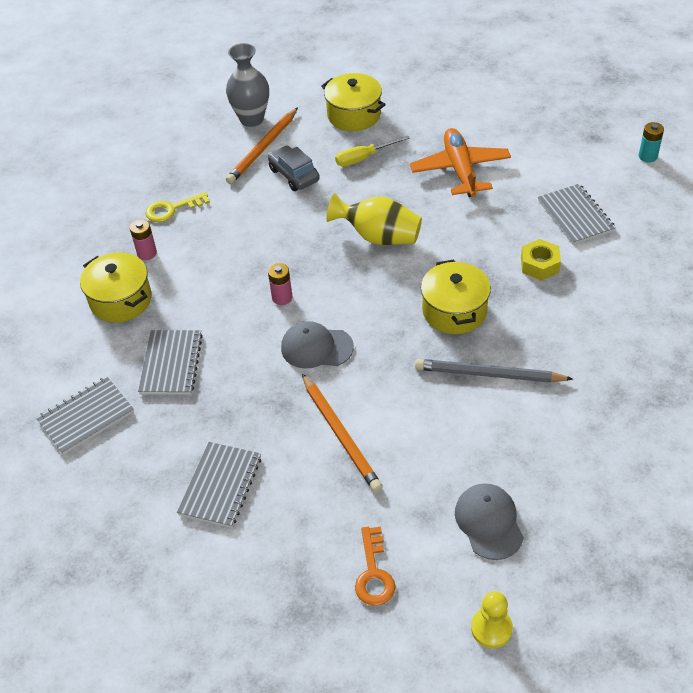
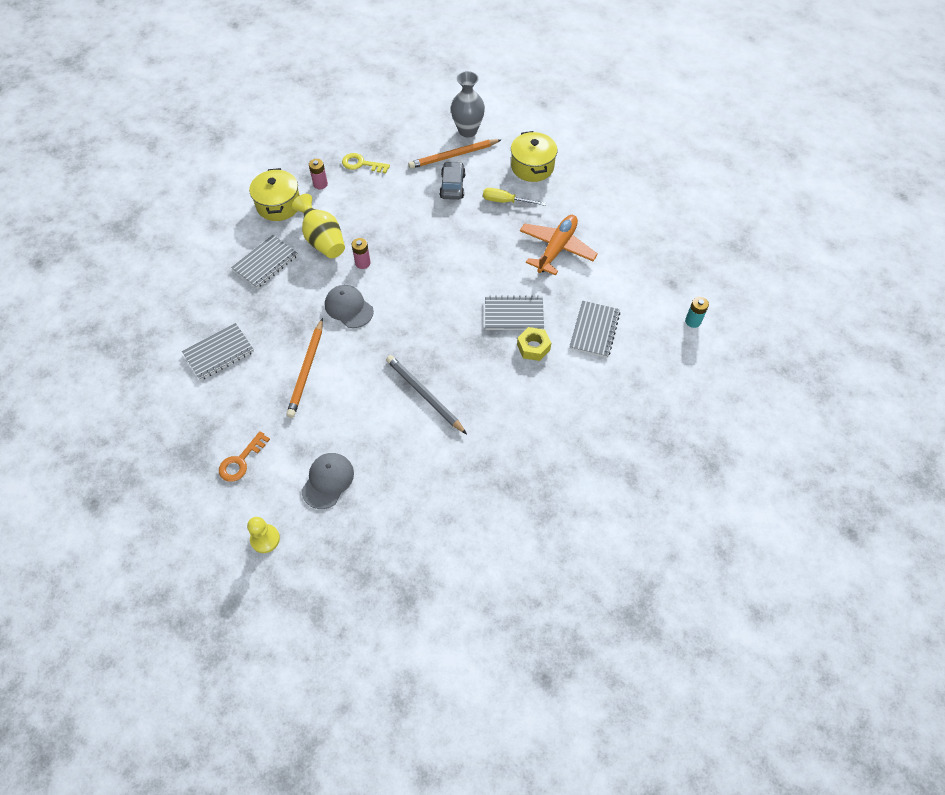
camera: 35 degrees right, 10 degrees up
grey notebook [36,376,134,455] -> grey notebook moved to [485,295,544,330]
yellow vase [326,193,422,245] -> yellow vase moved to [292,194,345,258]
yellow pot [421,259,491,334] -> none

